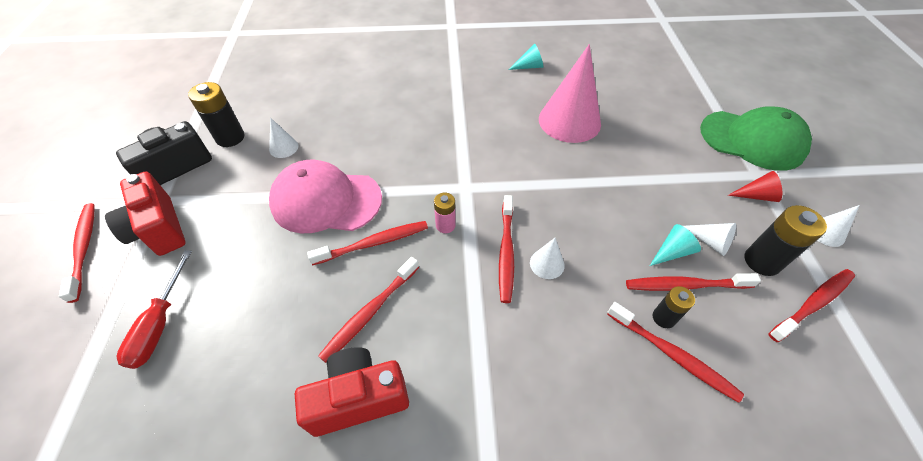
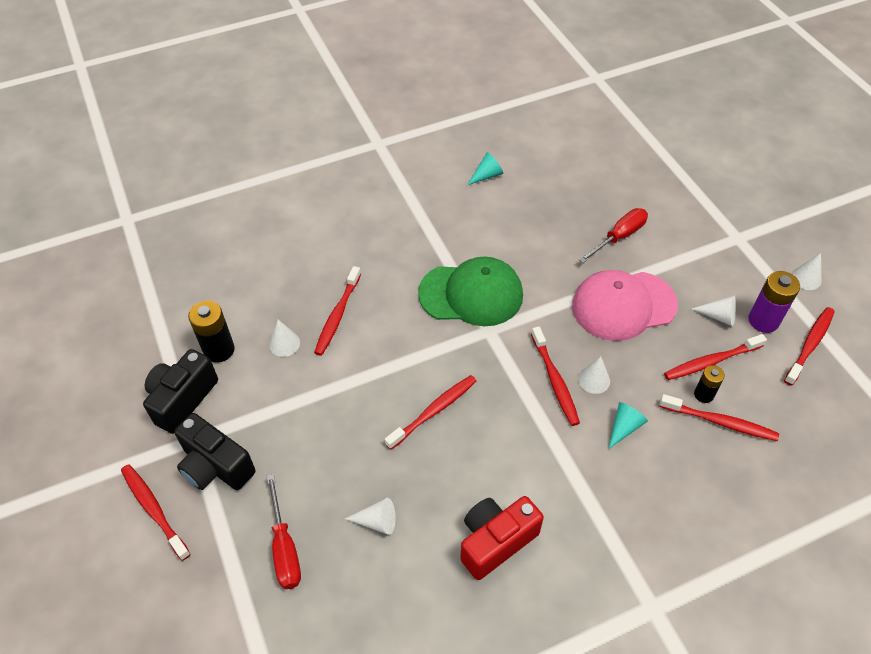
camera: 20 degrees left, 0 degrees up
red camera [105,172,186,256] -> black camera [174,413,256,490]
pink cap [269,160,382,233] -> pink cap moved to [572,270,678,341]
red toothbrush [318,257,419,363] -> red toothbrush moved to [314,266,361,356]
pink battery [434,193,456,233] -> none
pink cone [539,44,601,143] -> none
turquoise cone [650,224,701,266] -> turquoise cone moved to [608,402,648,449]
green cap [700,106,812,171] -> green cap moved to [418,257,523,326]
red cone [728,171,782,202] -> none
black battery [745,205,827,276] -> purple battery [748,271,800,333]
none -> white cone [345,498,396,535]
none -> red screwdriver [579,208,648,263]

